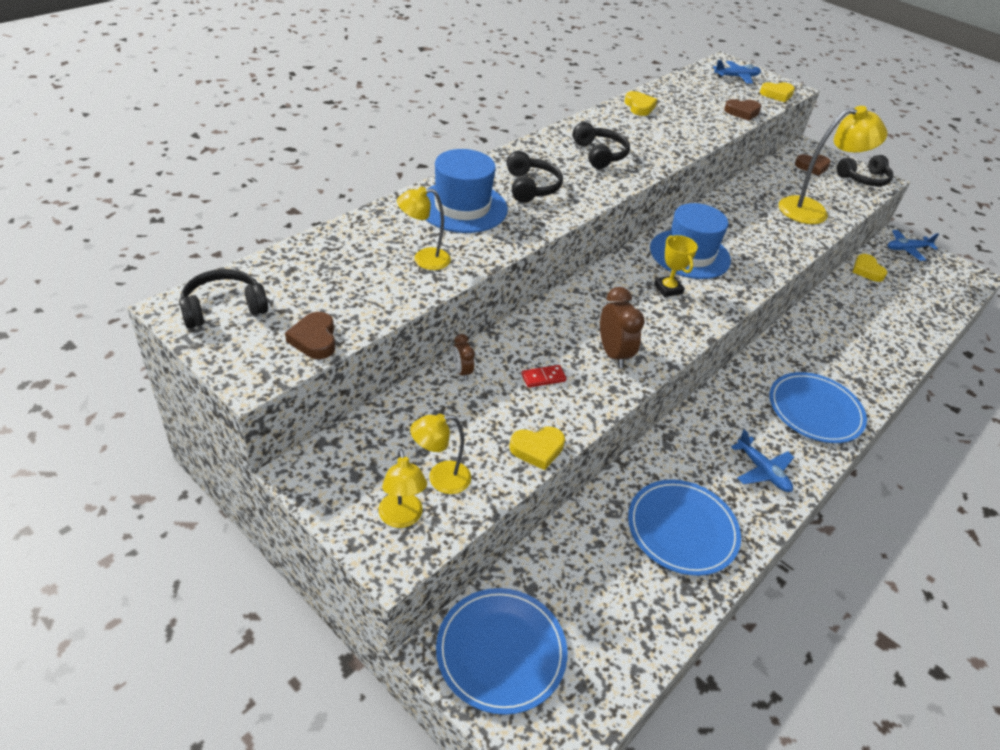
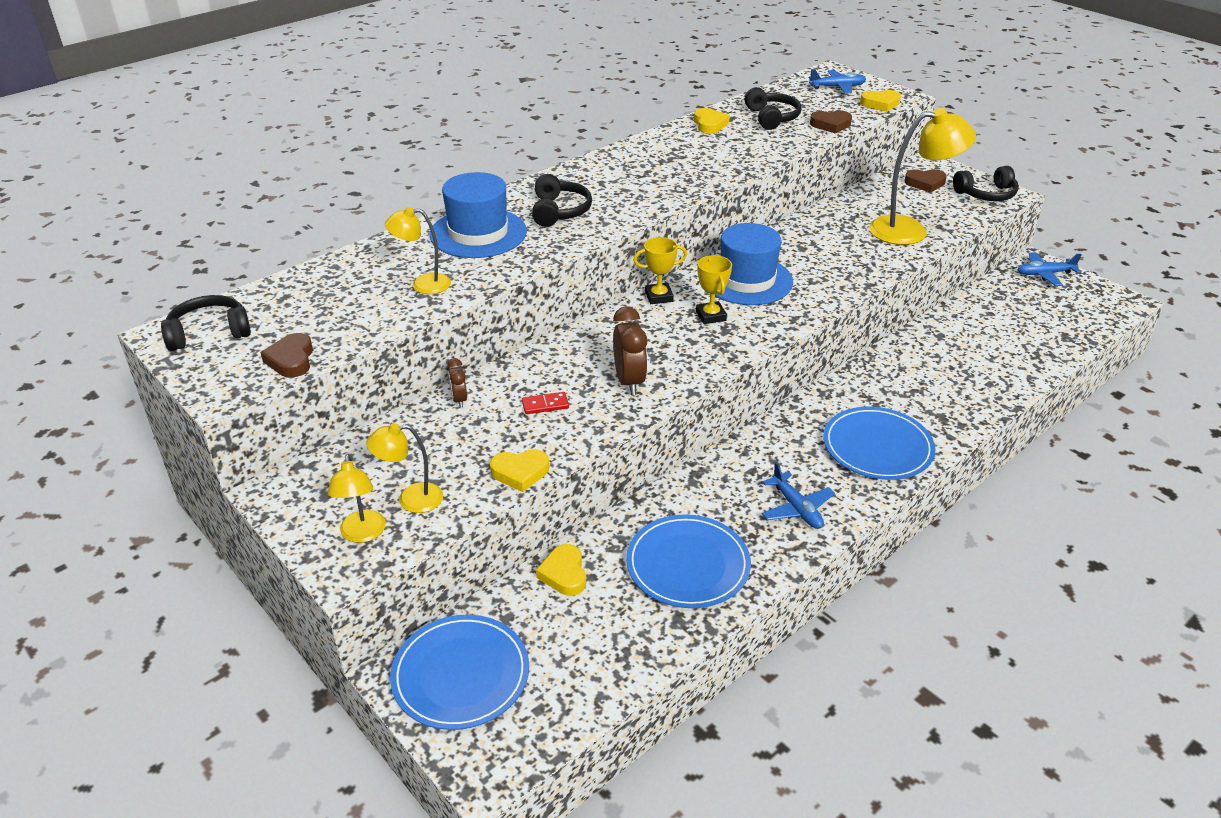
camera: 10 degrees right, 5 degrees down
black headphones [573,122,630,169] -> black headphones moved to [745,87,802,130]
yellow heart [853,254,887,282] -> yellow heart moved to [536,544,586,596]
none -> yellow trophy [633,237,687,304]

